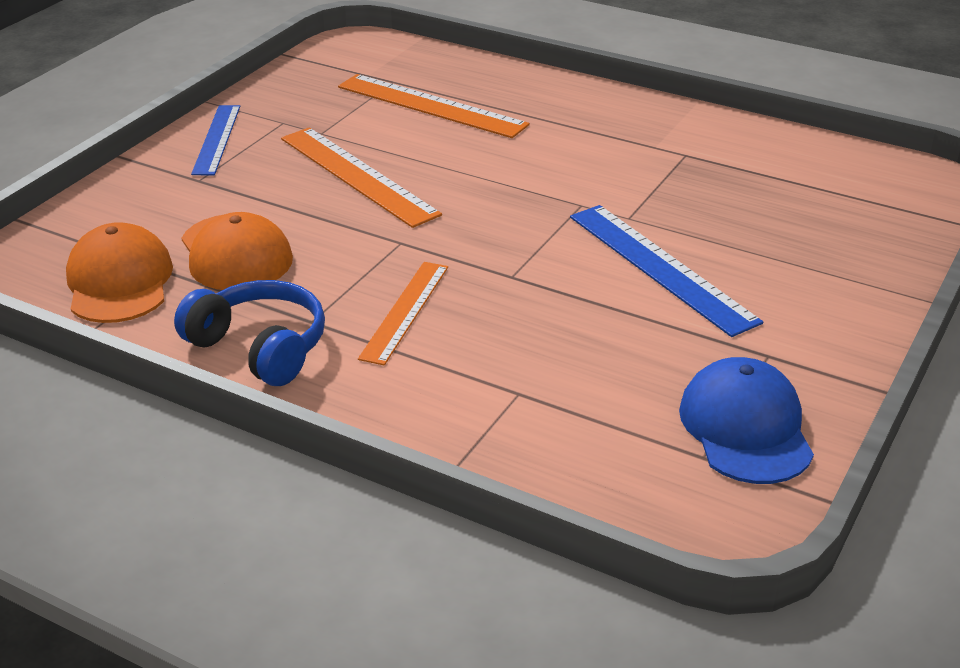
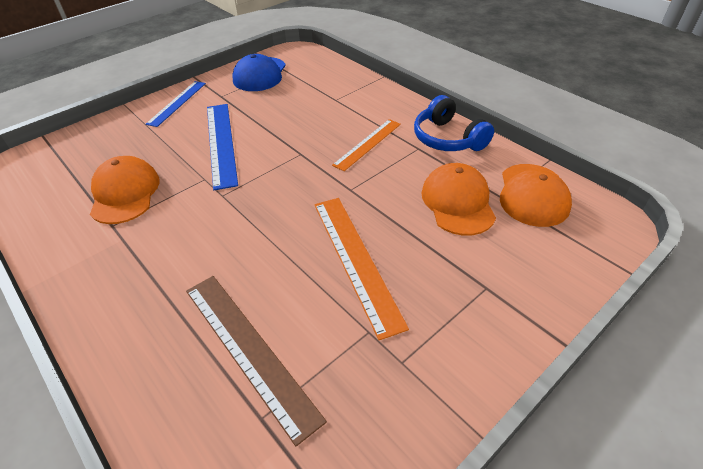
camera: 160 degrees left, 10 degrees up
blue ruler [191,105,240,175] -> blue ruler moved to [146,81,206,127]
orange ruler [338,74,530,138] -> brown ruler [186,276,327,446]
none -> orange cap [90,156,160,224]

